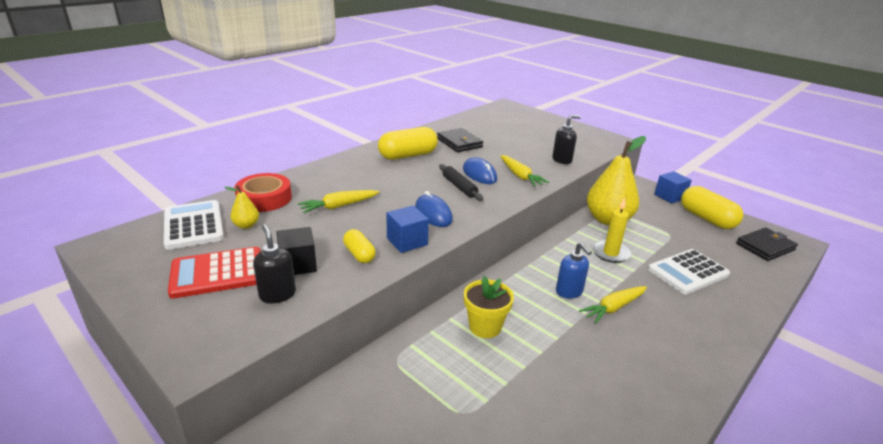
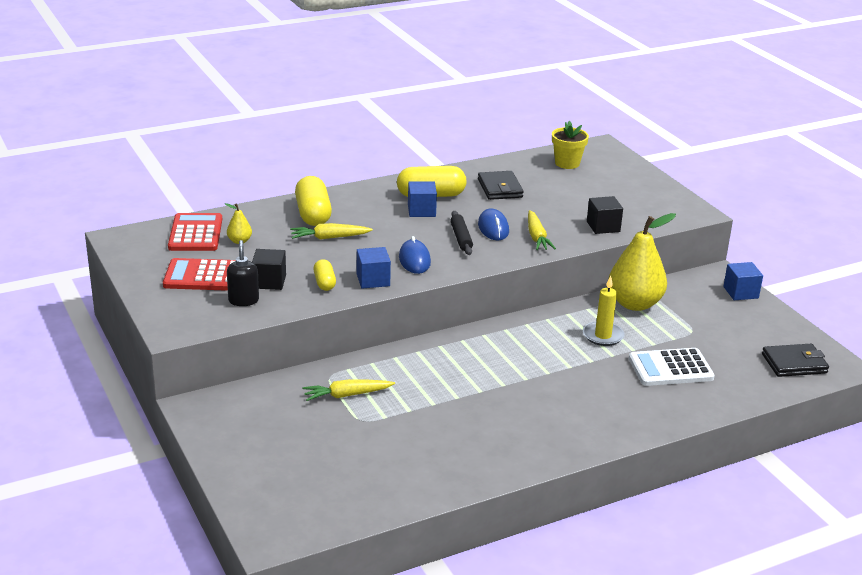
camera: 20 degrees right, 0 degrees up
white calculator [164,200,224,250] -> red calculator [168,213,222,251]
red tape [234,173,292,212] -> none
yellow flower pot [464,276,514,338] -> yellow flower pot moved to [552,121,589,169]
black soap dispenser [552,115,581,164] -> black cube [587,196,623,234]
blue soap dispenser [556,242,592,299] -> none
yellow carrot [579,286,647,324] -> yellow carrot moved to [303,379,395,401]
yellow capsule [681,186,743,229] -> yellow capsule moved to [295,176,332,226]
none -> blue cube [408,181,437,217]

